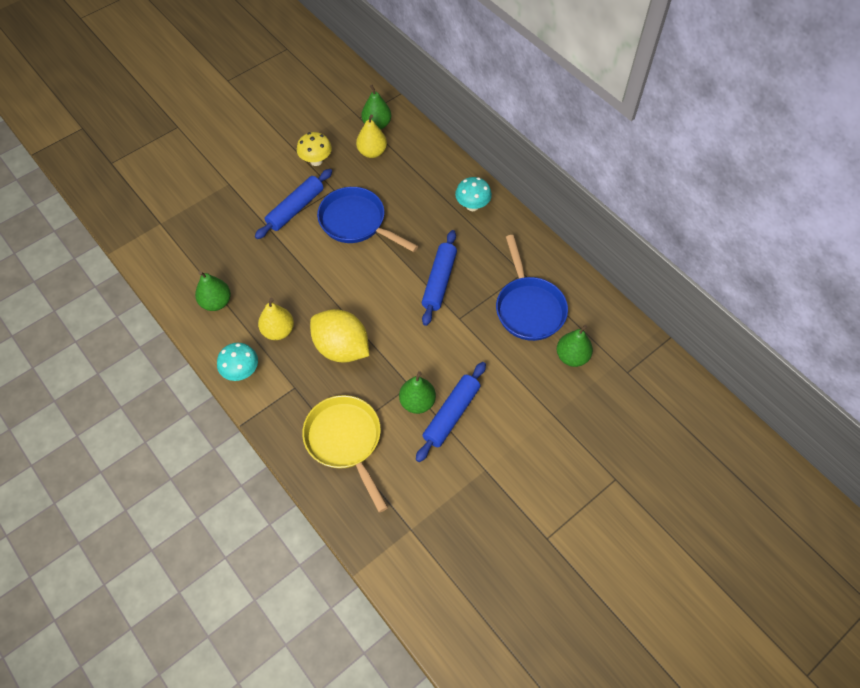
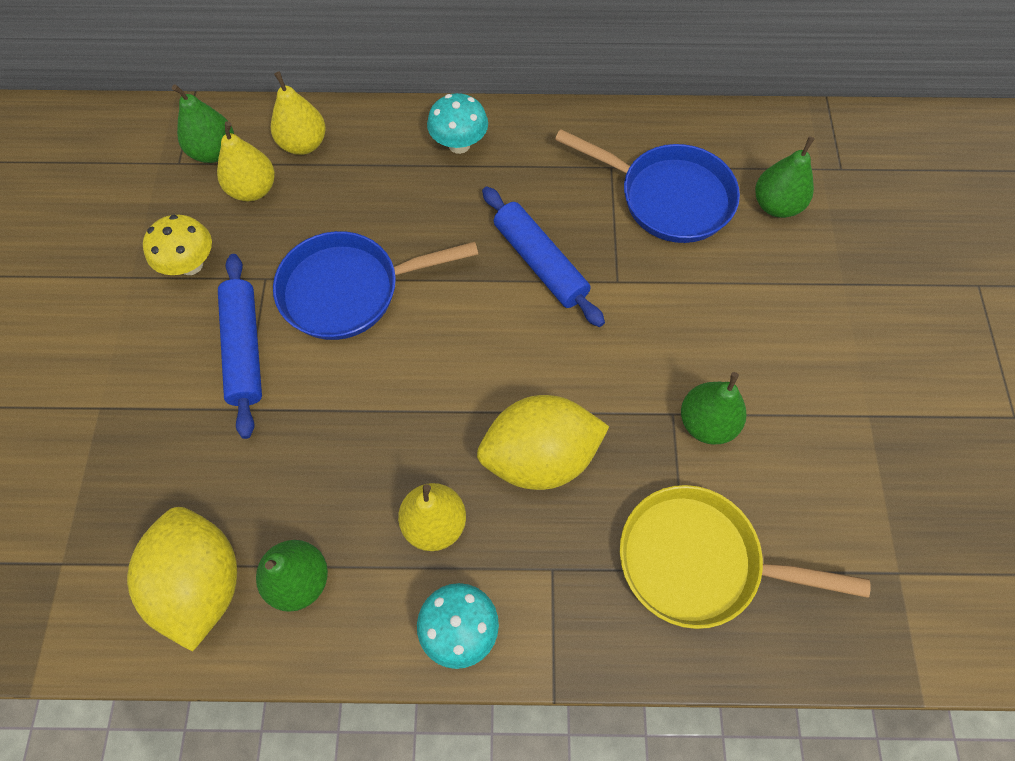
camera: 50 degrees left, 5 degrees up
blue rolling pin [416,362,486,462] -> none
none -> yellow lemon [127,507,237,652]
none -> yellow pear [271,71,326,155]

